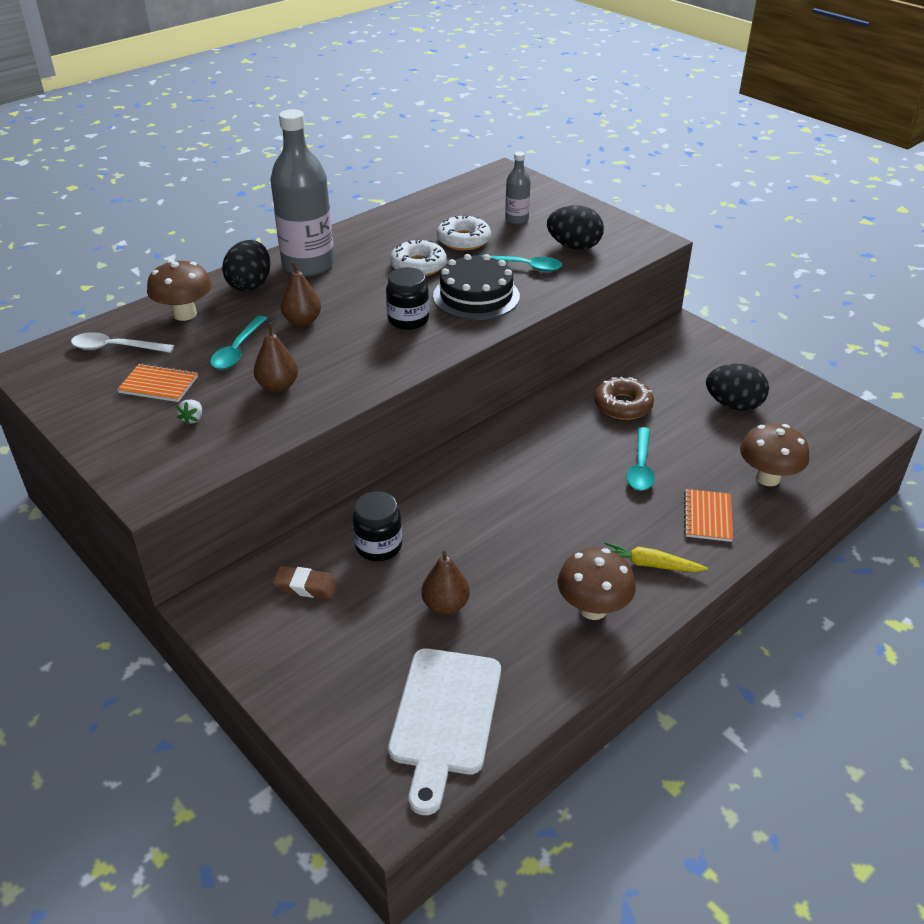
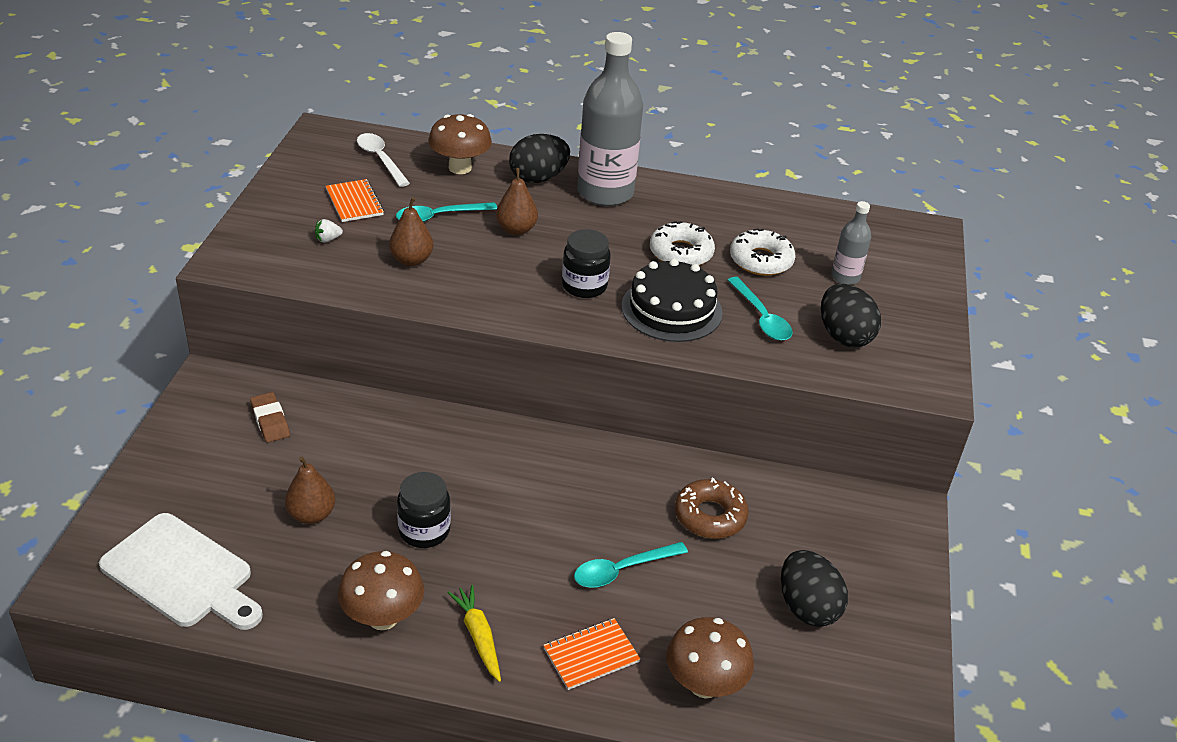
camera: 50 degrees right, 0 degrees up
black jar [352,491,402,561] -> black jar moved to [397,472,451,548]
white cutting board [388,648,501,815] -> white cutting board turned 120 degrees counterclockwise [99,513,263,630]

